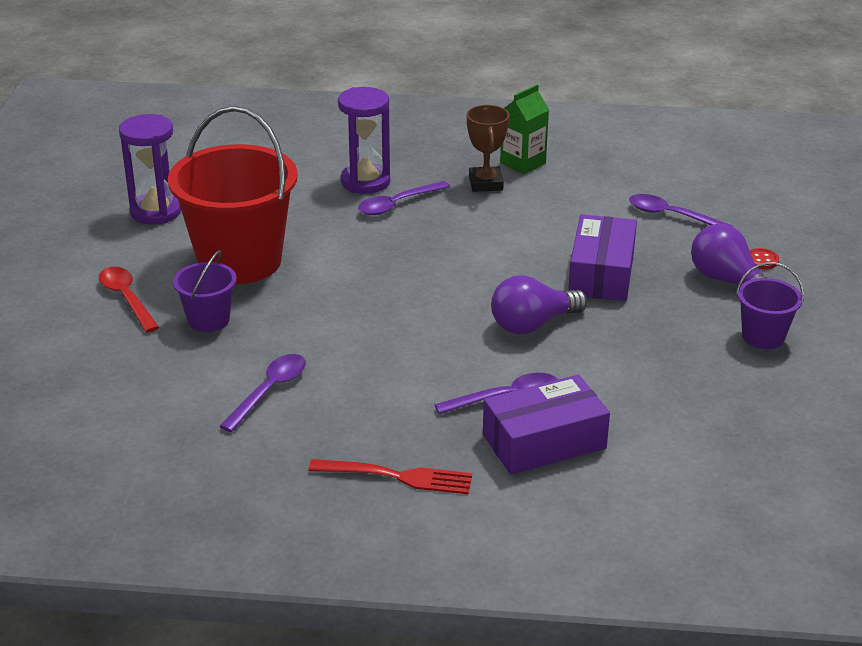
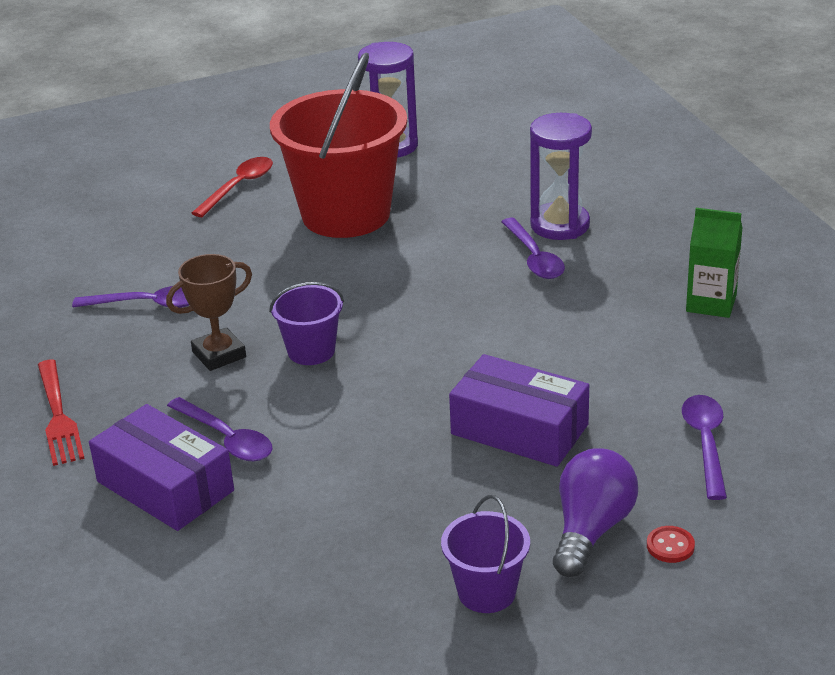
camera: 65 degrees right, 0 degrees up
purple bucket [173,250,237,332] -> purple bucket moved to [269,282,344,365]
purple spoon [358,181,450,215] -> purple spoon turned 135 degrees counterclockwise [501,218,565,279]
brown trophy [467,105,509,192] -> brown trophy moved to [166,254,252,371]
purple light bulb [491,275,587,334] -> none
purple box [568,214,637,301] -> purple box turned 45 degrees clockwise [449,354,589,467]

